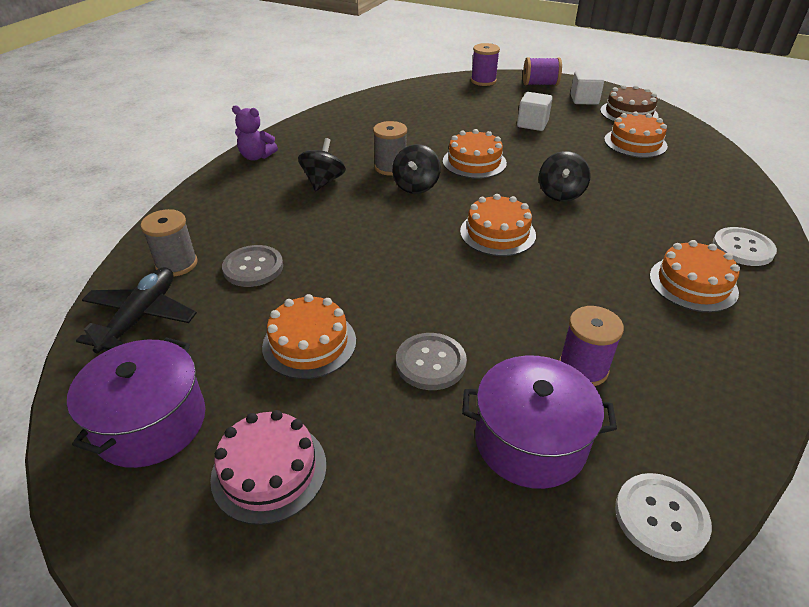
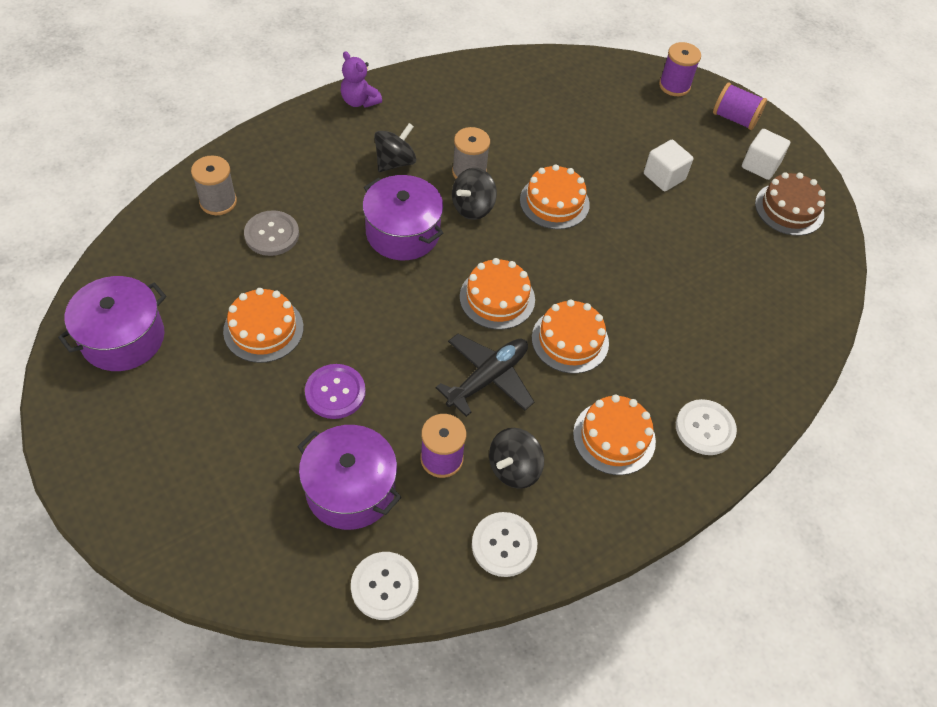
camera: 25 degrees right, 15 degrees up
black plane [76,267,197,353] -> black plane moved to [436,334,534,417]
pink cake [210,410,327,525] -> none
grey button [396,333,467,390] -> purple button [305,364,366,419]
black spinning top [539,151,591,202] -> black spinning top moved to [489,428,544,489]
orange cake [604,111,668,158] -> orange cake moved to [532,299,609,374]
none -> purple pot [362,175,444,260]
none -> white button [472,512,537,577]

